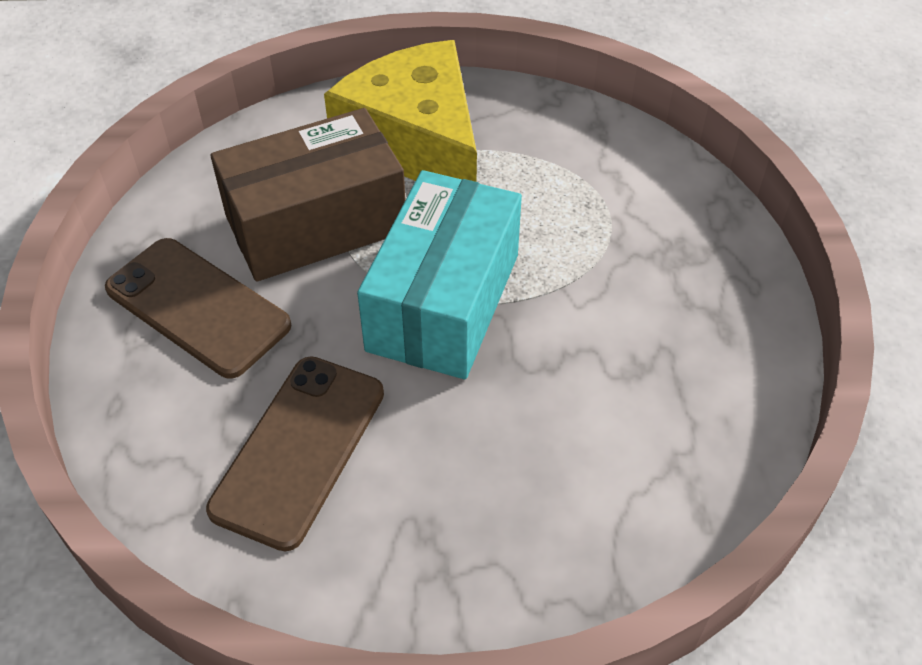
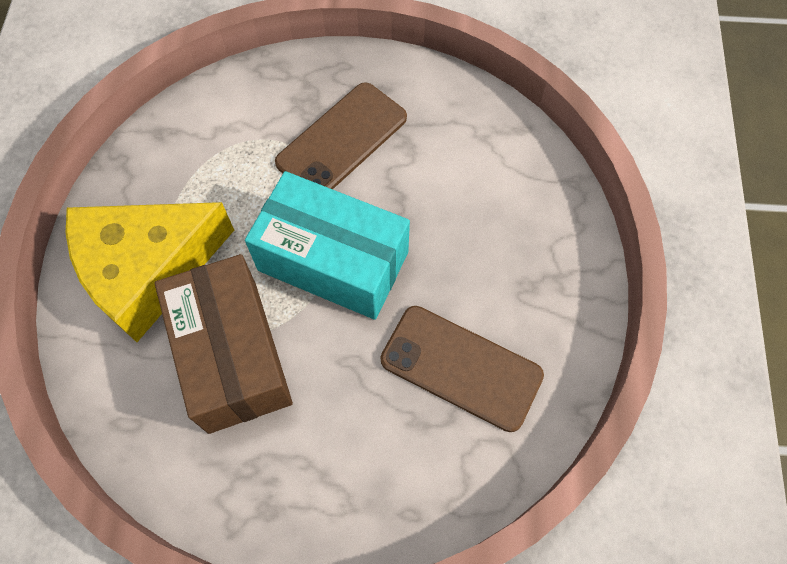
camera: 85 degrees left, 15 degrees up
brown phone [105,238,291,379] -> brown phone moved to [275,82,407,189]

